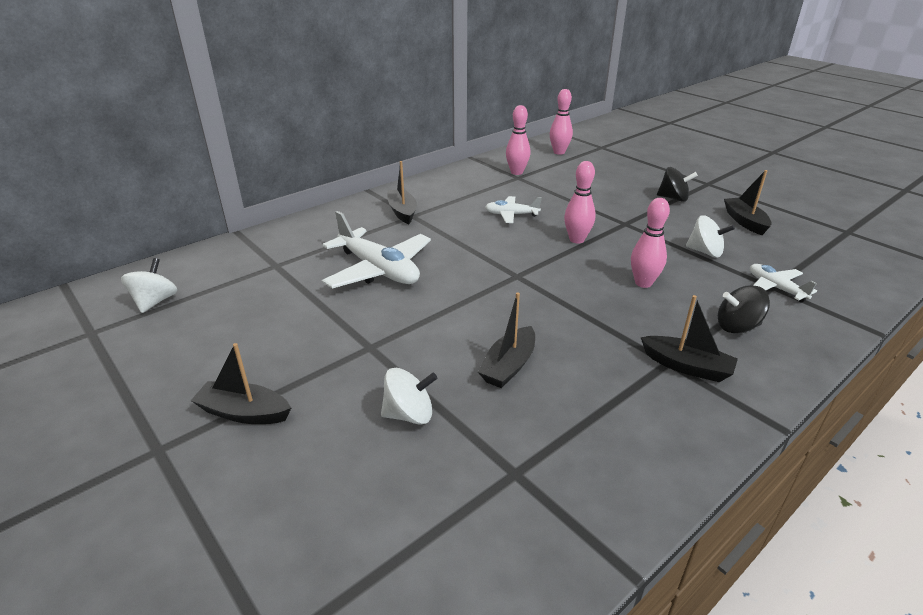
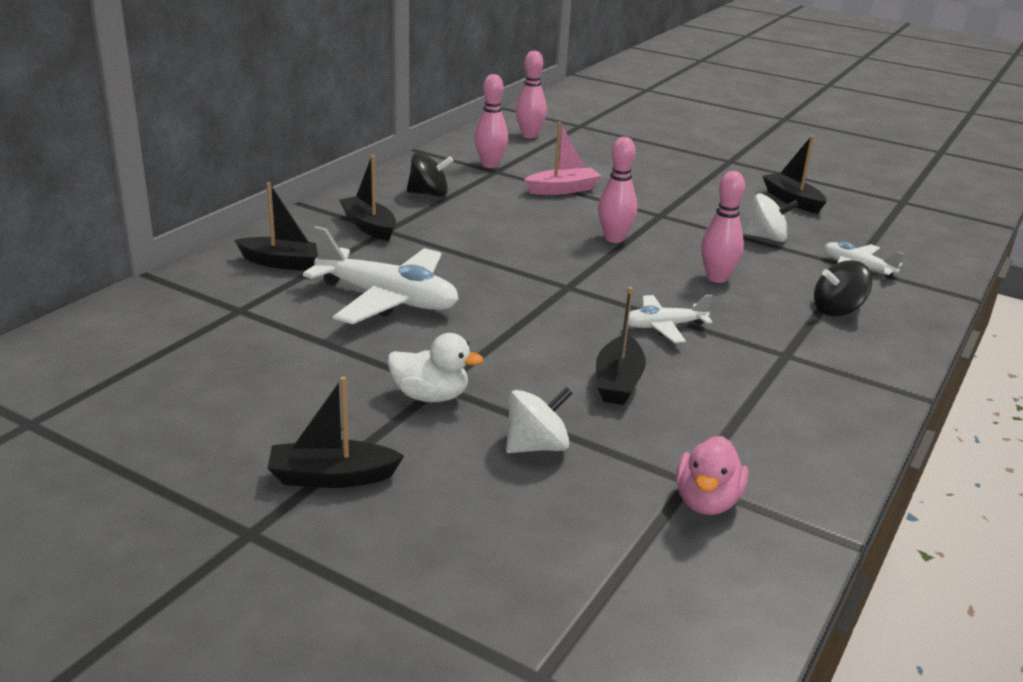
camera: 20 degrees left, 5 degrees down
white spinning top [121,258,177,313] -> none
white plane [485,196,542,223] -> white plane moved to [628,295,712,343]
black boat [641,295,738,382] -> black boat moved to [234,182,318,271]
black spinning top [657,167,698,202] -> black spinning top moved to [407,152,453,197]
none -> white duck [388,333,484,402]
none -> pink boat [524,122,601,195]
none -> pink duck [676,436,748,515]

